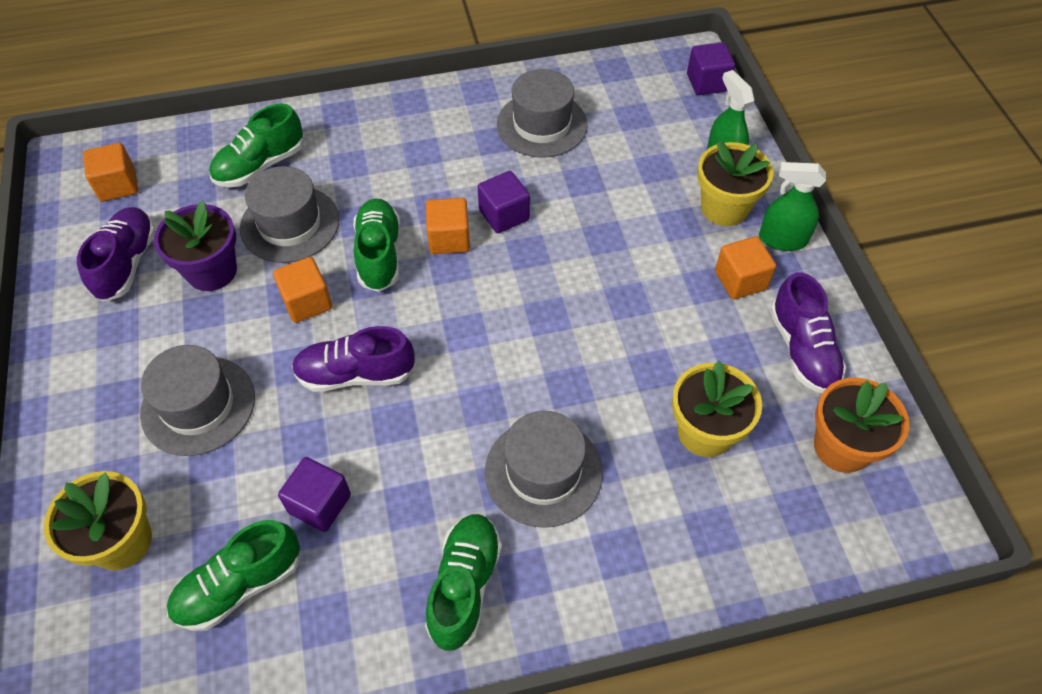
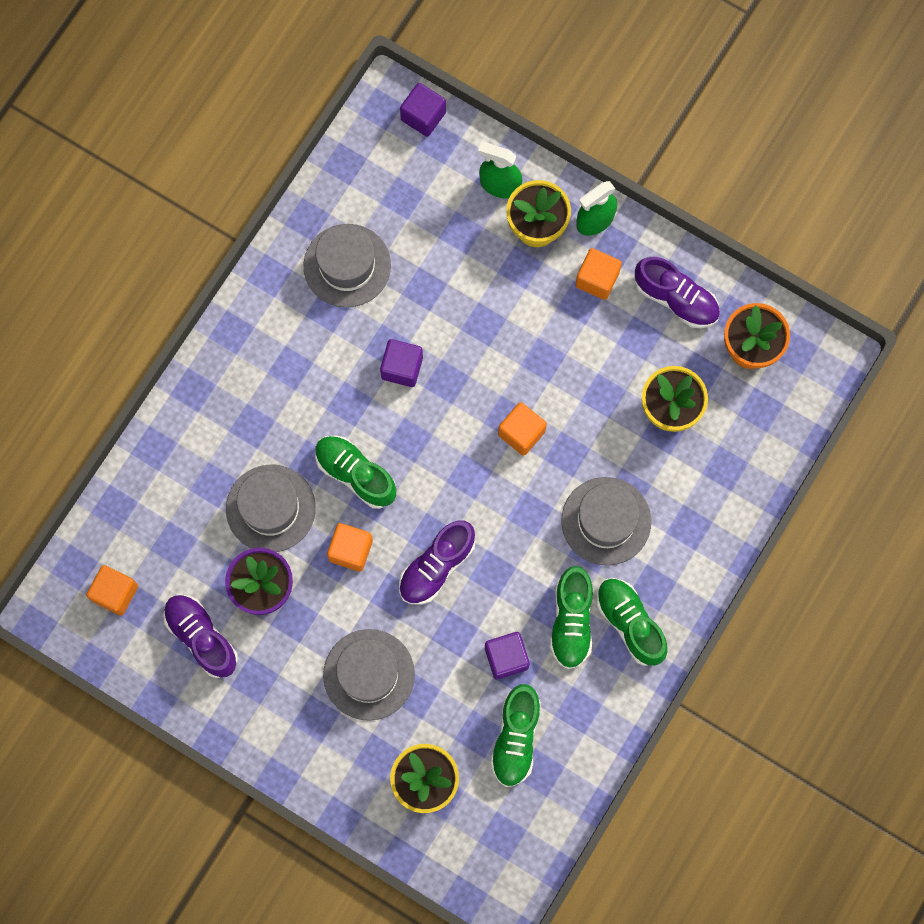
camera: 45 degrees left, 20 degrees up
green shoe [209,103,303,187] -> green shoe moved to [550,566,593,669]
orange cube [426,198,470,254] -> orange cube moved to [498,402,547,456]

